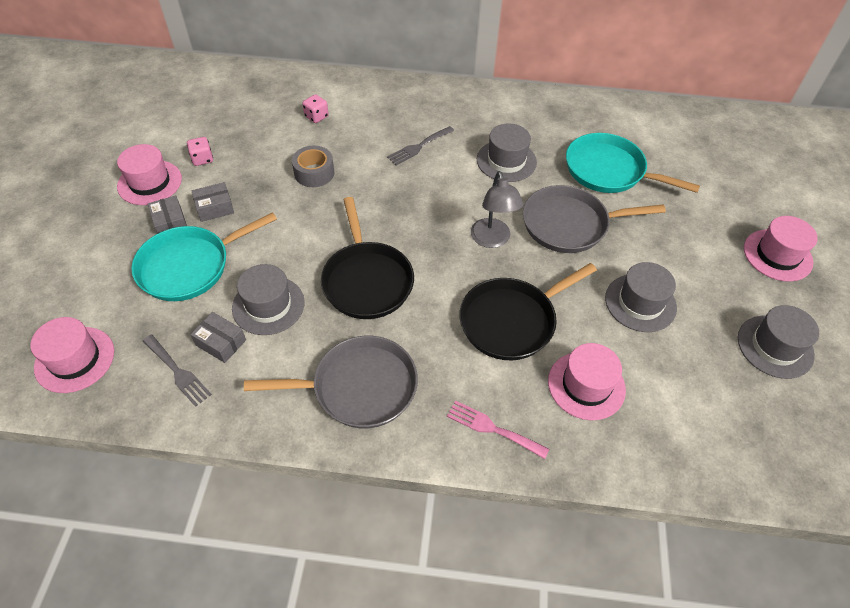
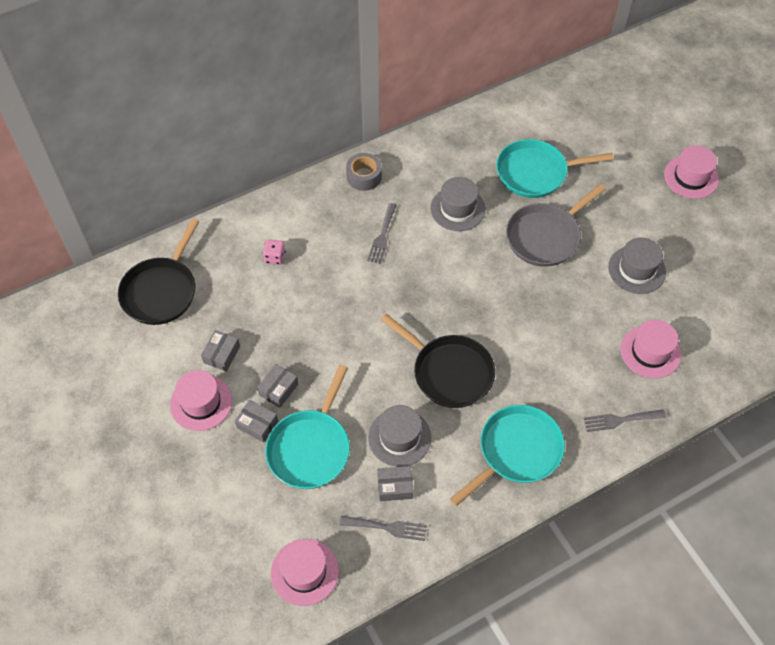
camera: 35 degrees left, 5 degrees up
pink dice [187,137,213,166] -> grey box [201,330,240,371]
grey pan [244,336,418,428] -> turquoise pan [450,405,565,506]
grey tape [292,146,334,187] -> grey tape moved to [346,153,382,191]
pink fork [447,400,549,459] -> grey fork [584,409,666,432]
black pan [460,263,597,360] -> black pan moved to [118,219,199,325]
grey lamp [471,171,523,248] -> none
grey hat [738,305,819,379] -> none

